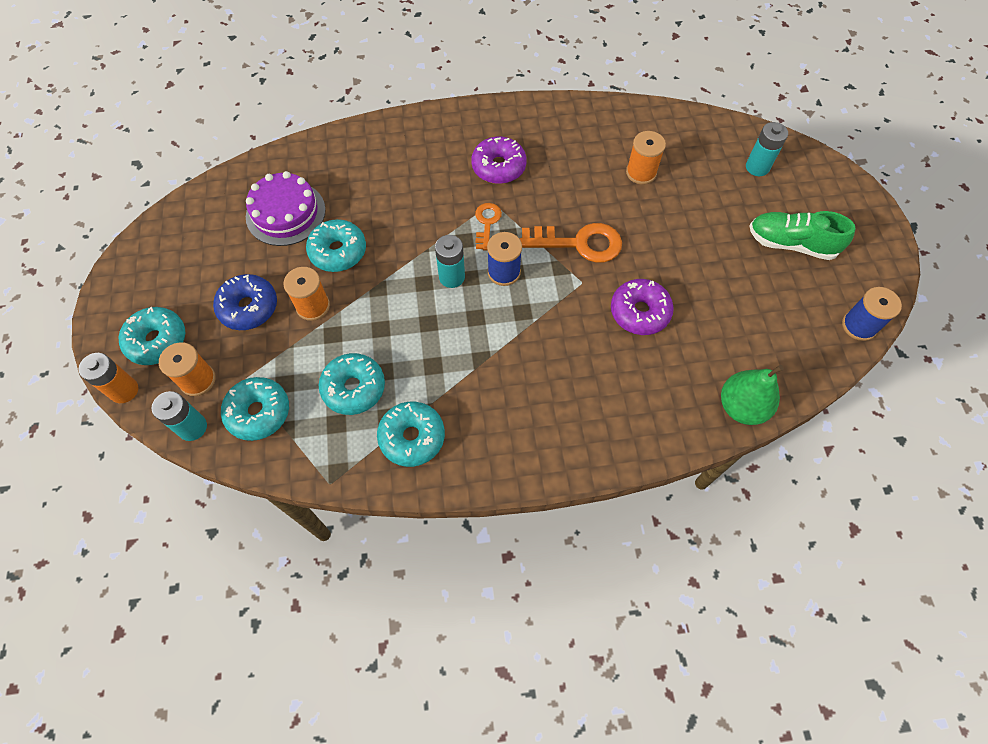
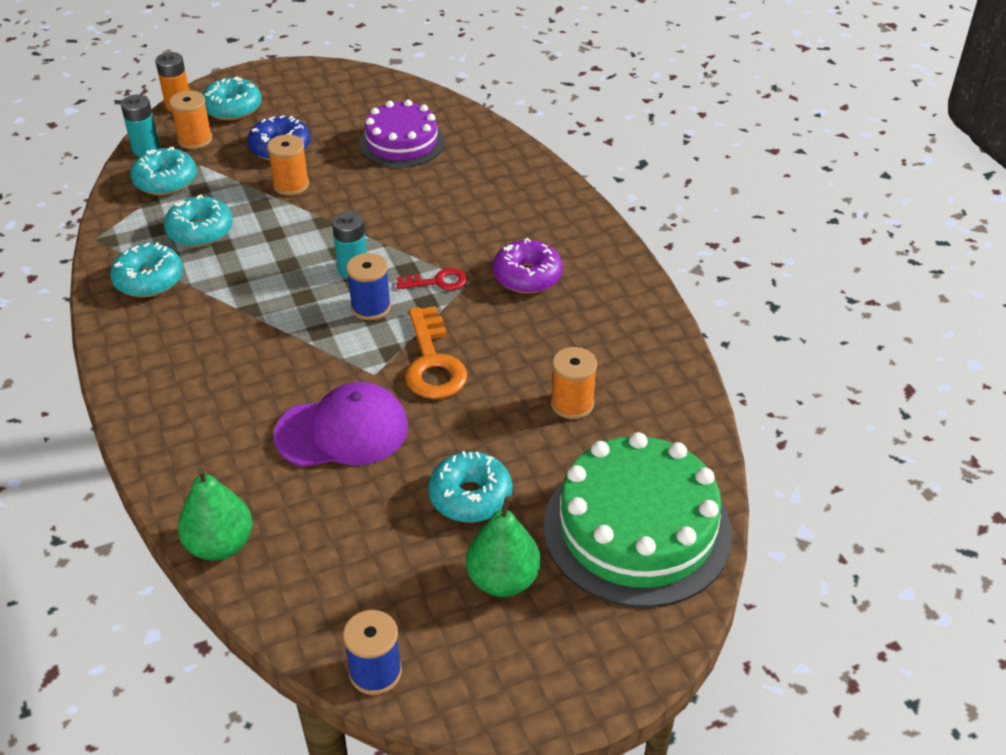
camera: 75 degrees right, 20 degrees down
turquoise donut [306,219,366,272] -> turquoise donut moved to [428,451,512,523]
orange key [475,203,502,251] -> red key [396,268,467,290]
purple donut [611,279,674,335] -> purple cap [274,382,408,467]
turquoise battery [746,122,788,176] -> green cake [544,432,733,608]
green shoe [750,211,856,260] -> green pear [466,496,541,597]

